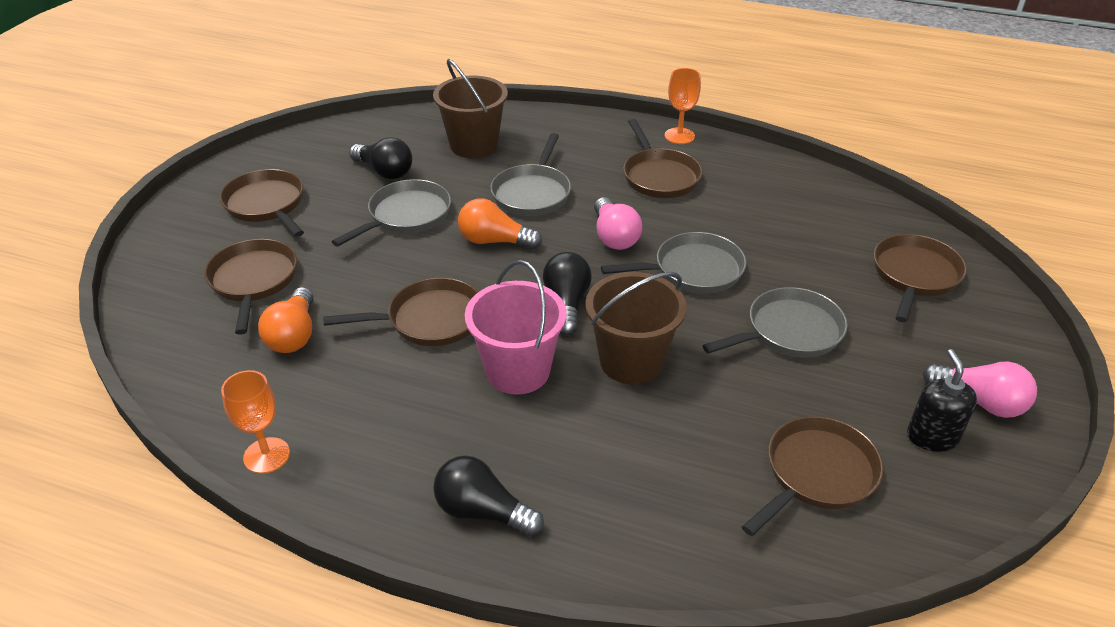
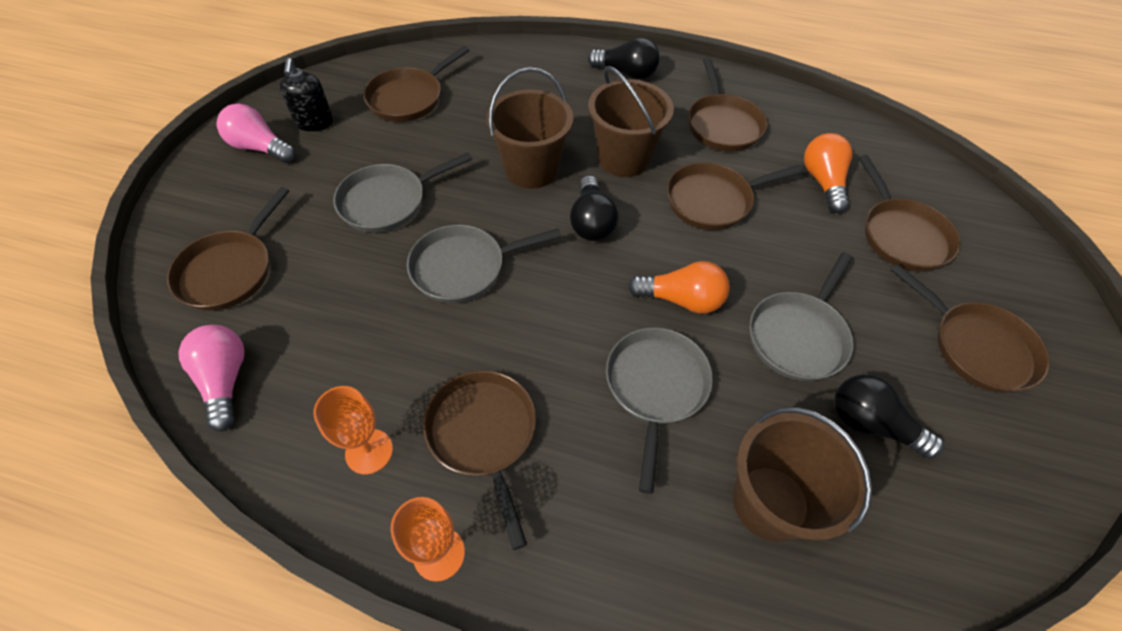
camera: 175 degrees right, 15 degrees up
orange goblet [221,370,290,474] -> orange goblet moved to [313,386,393,475]
pink bucket [465,260,567,395] -> brown bucket [588,66,674,177]
pink light bulb [594,197,642,250] -> pink light bulb moved to [178,325,245,432]
none -> brown pan [688,58,767,152]

